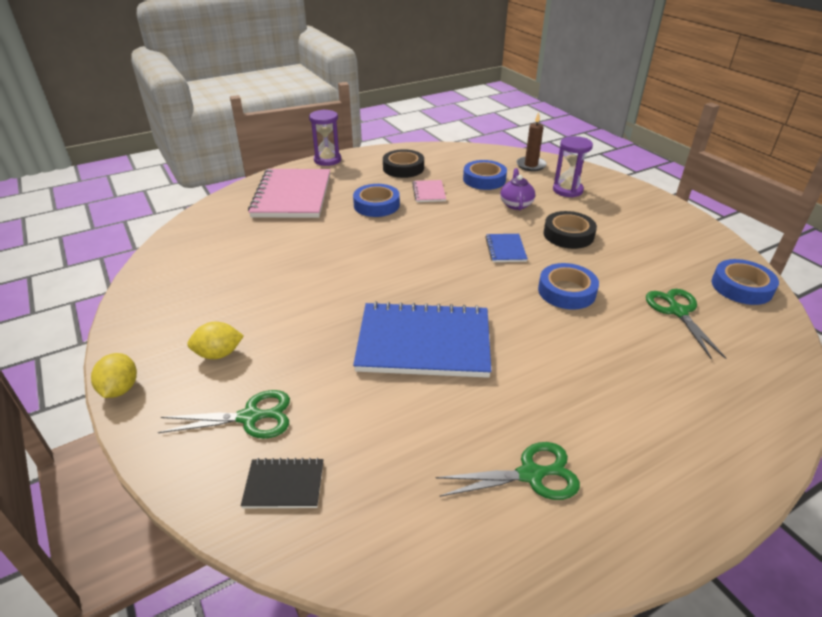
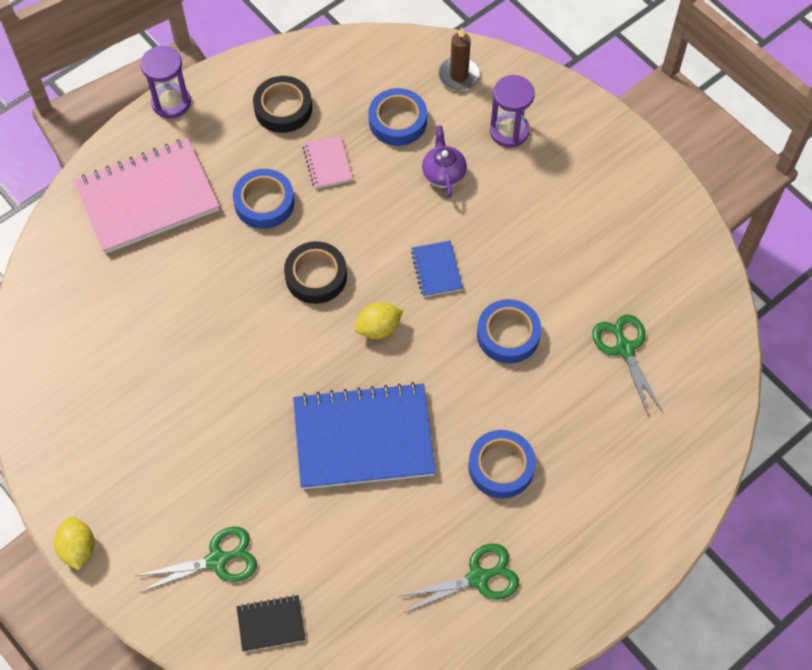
camera: 10 degrees left, 25 degrees up
yellow lemon [187,322,244,359] -> yellow lemon moved to [355,302,403,339]
pink notebook [248,169,330,218] -> pink notebook turned 75 degrees clockwise [74,138,220,254]
black tape [544,211,597,249] -> black tape moved to [284,241,347,304]
blue tape [712,259,779,305] -> blue tape moved to [468,430,536,498]

